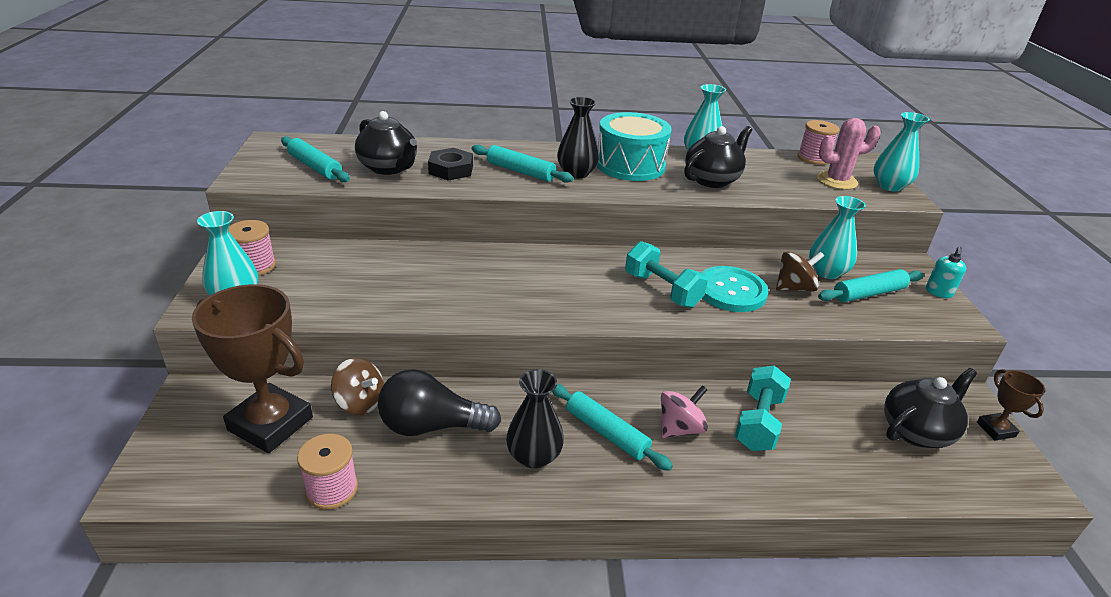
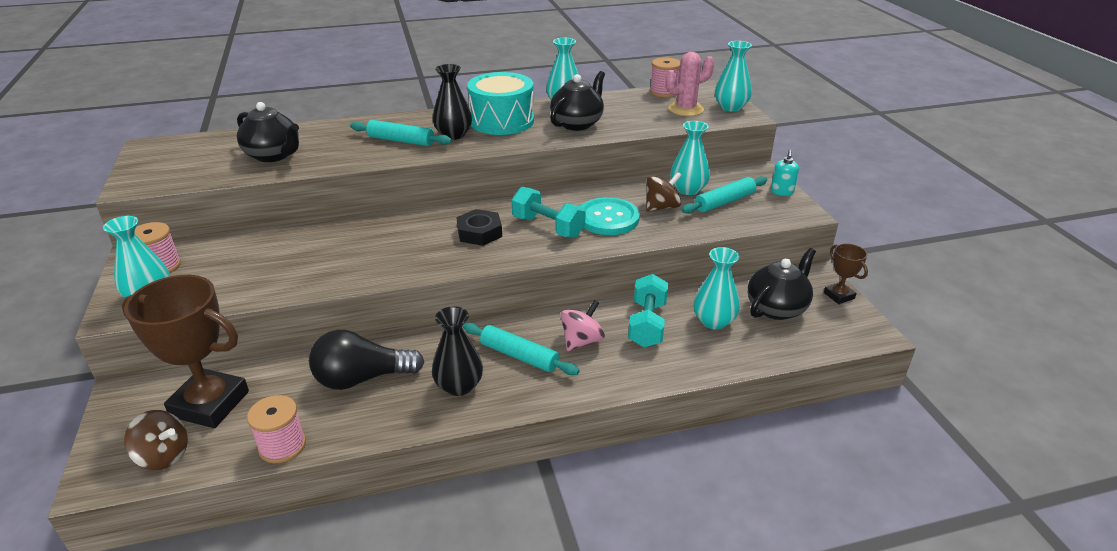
camera: 10 degrees left, 0 degrees up
turquoise rolling pin [281,136,350,182] -> none
brown spinning top [331,358,384,415] -> brown spinning top moved to [124,410,188,470]
black nut [428,148,473,181] -> black nut moved to [456,209,502,246]
none -> turquoise vase [693,247,740,330]

